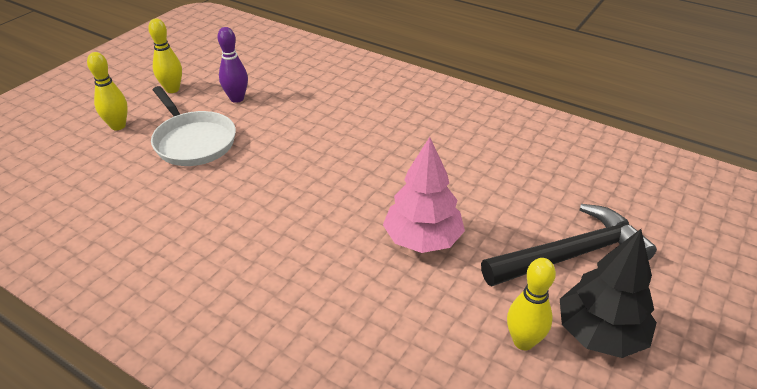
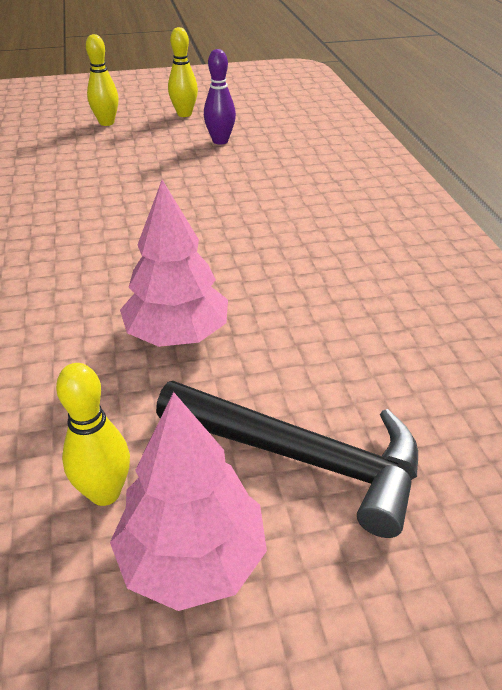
camera: 45 degrees right, 0 degrees up
white pan [151,86,236,166] -> none
black tree [560,229,657,358] -> pink tree [110,392,267,611]

